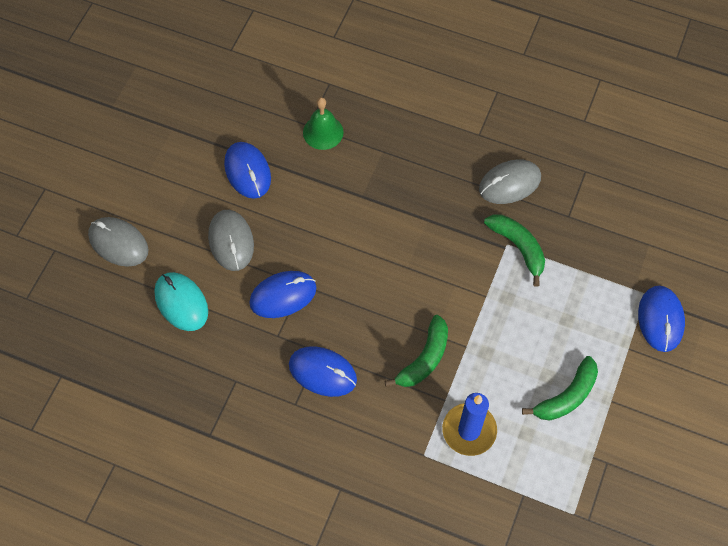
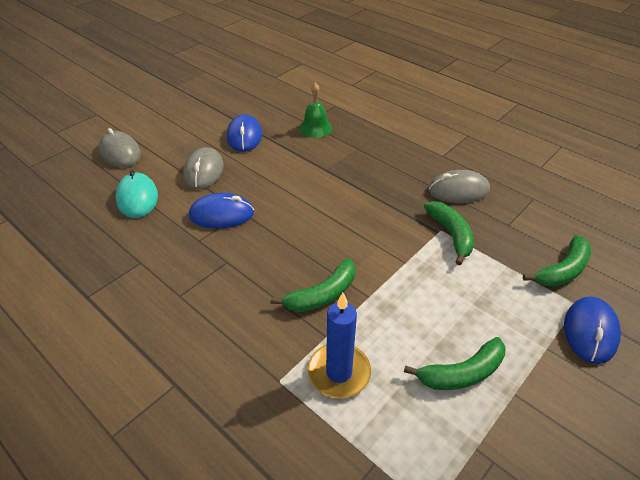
camera: 20 degrees right, 20 degrees down
blue mouse [289,346,357,397] -> none
none -> green banana [523,235,591,287]

